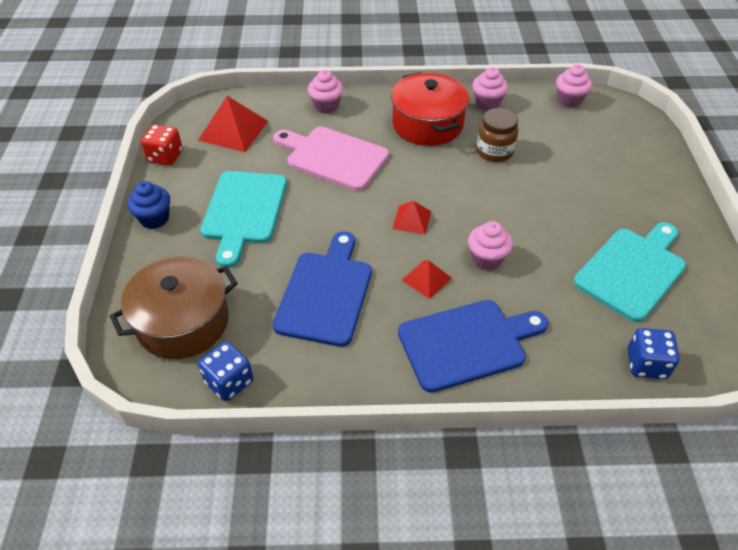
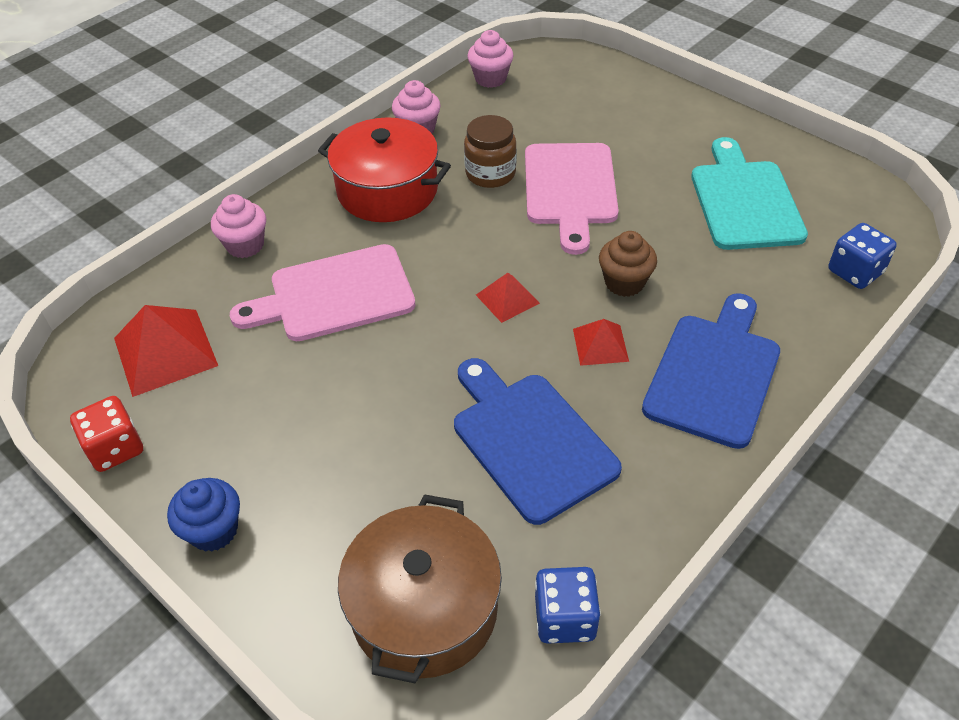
camera: 45 degrees left, 0 degrees up
turquoise cutting board [200,171,287,268] -> none
pink cupcake [468,221,513,270] -> brown cupcake [599,231,657,297]
none -> pink cutting board [525,143,619,255]

